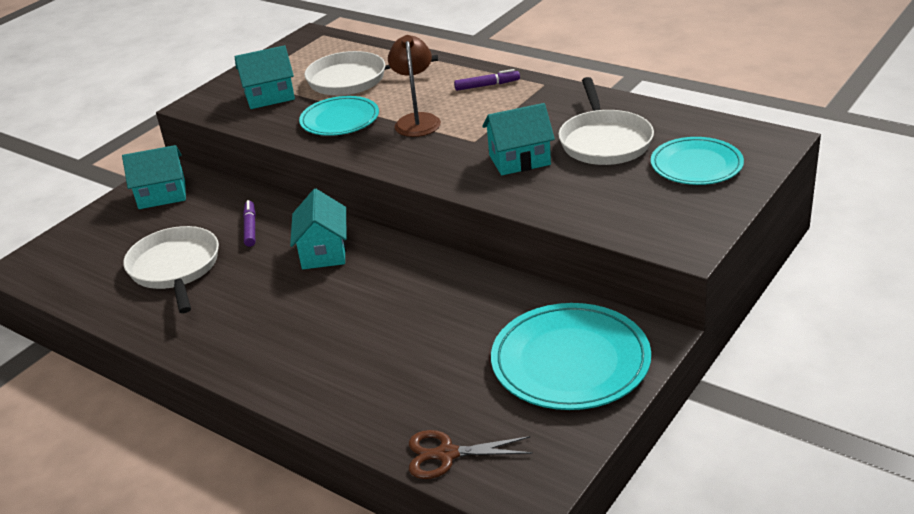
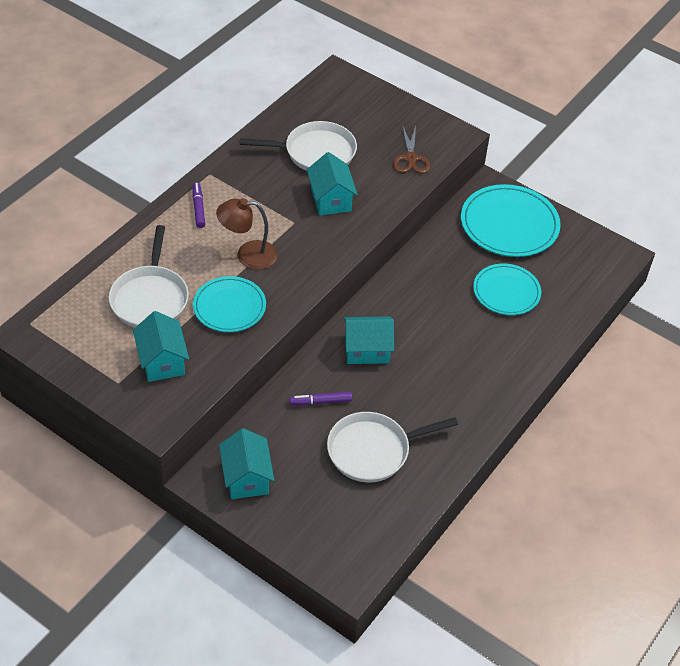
camera: 95 degrees left, 15 degrees up
brown scissors [409,430,533,479] -> brown scissors moved to [393,125,430,174]
turquoise plate [651,137,744,185] -> turquoise plate moved to [473,264,541,315]

